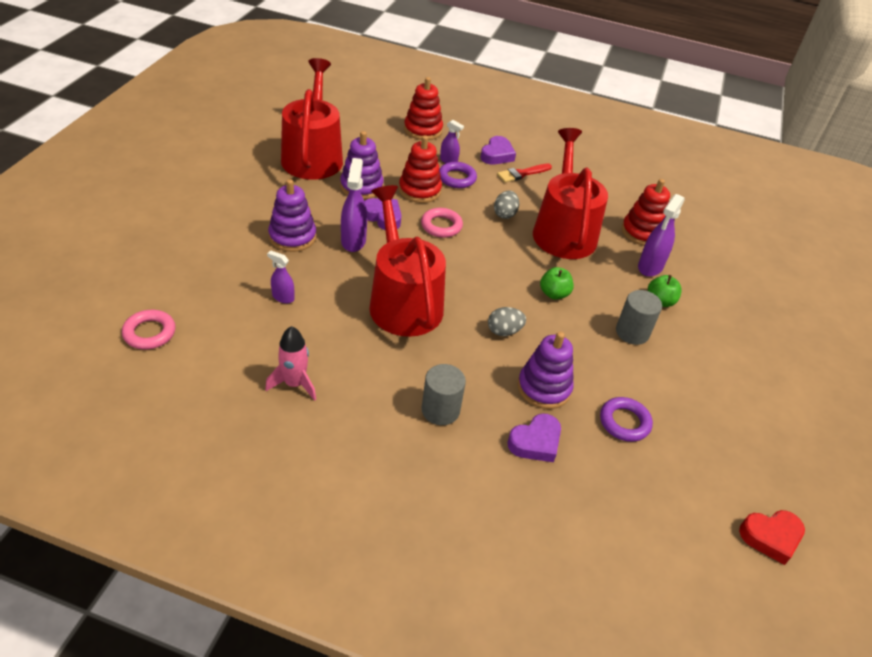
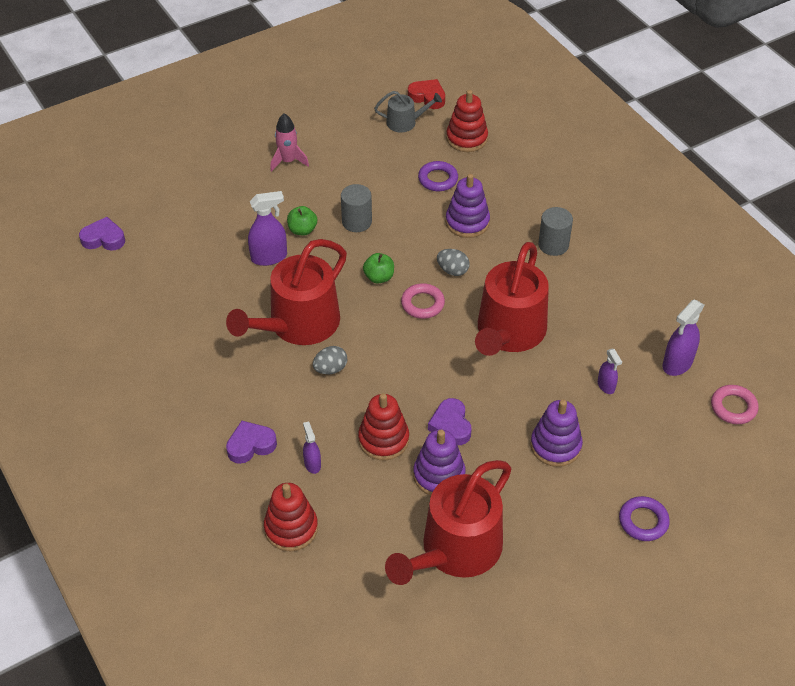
camera: 135 degrees left, 5 degrees up
pink rocket [265,326,316,401] -> pink rocket moved to [270,113,309,172]
purple spray bottle [341,158,367,252] -> purple spray bottle moved to [663,300,704,376]
pink ring [421,208,463,238] -> pink ring moved to [401,283,445,319]
purple ring [439,162,477,188] -> purple ring moved to [619,496,670,541]
red brush [497,163,552,183] -> none
purple heart [507,414,561,462] -> purple heart moved to [79,217,125,251]
red stacking toy [622,179,670,246] -> red stacking toy moved to [446,90,488,152]
none -> grey watering can [374,91,442,133]

